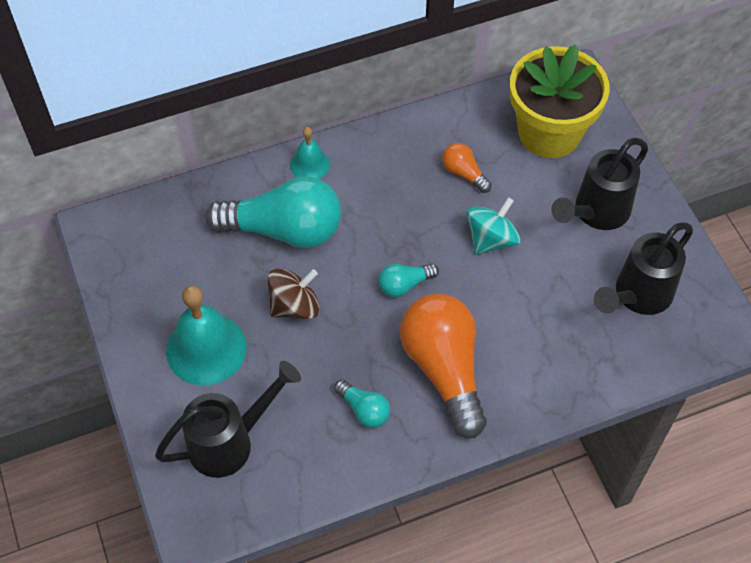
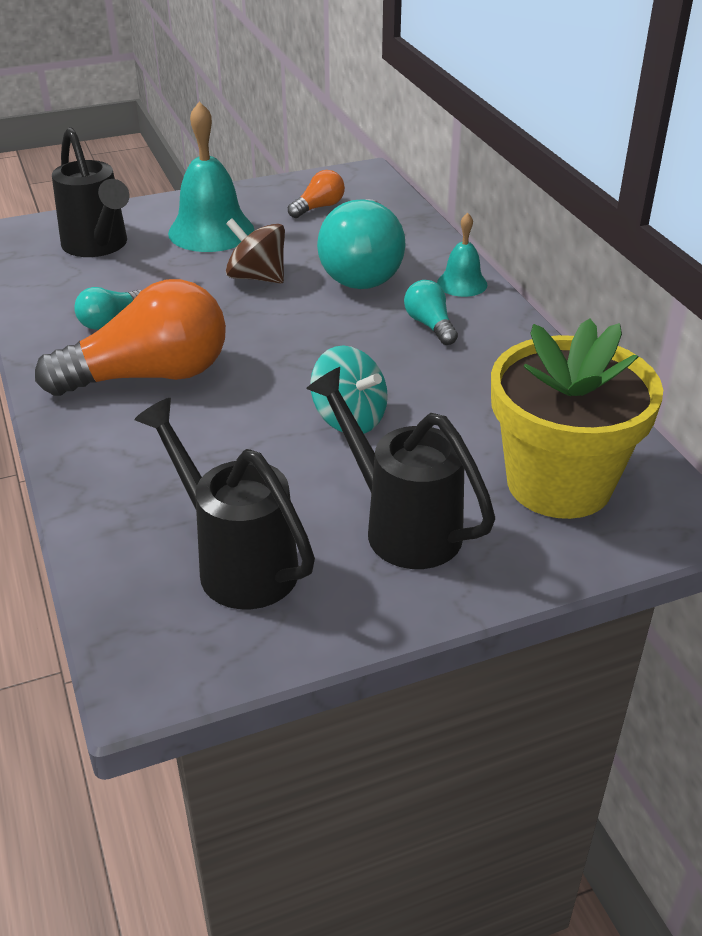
camera: 90 degrees right, 20 degrees down
brown spinning top [267,268,319,319] -> brown spinning top turned 150 degrees clockwise [226,218,285,284]
turquoise light bulb [379,264,439,297] -> turquoise light bulb moved to [404,280,458,345]
orange light bulb [442,143,492,193] -> orange light bulb moved to [288,170,345,218]

